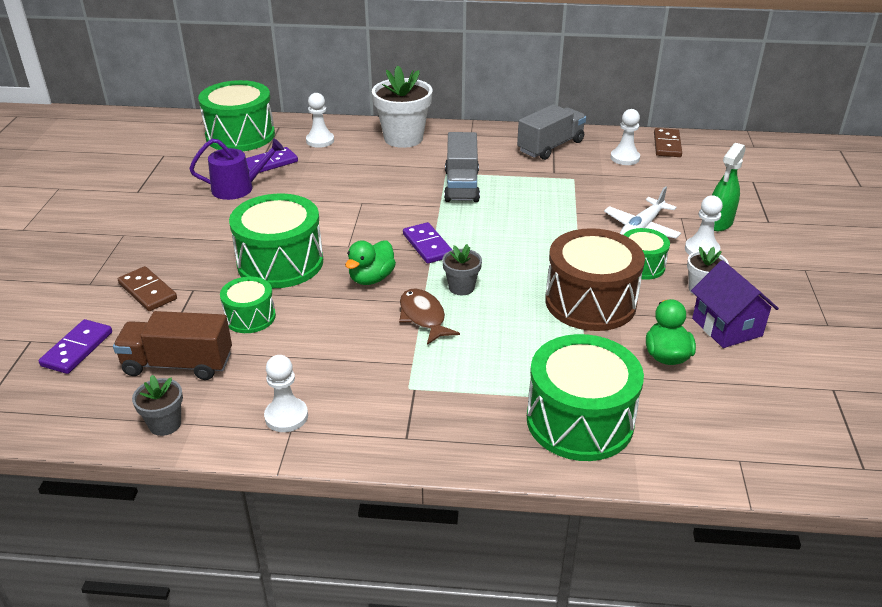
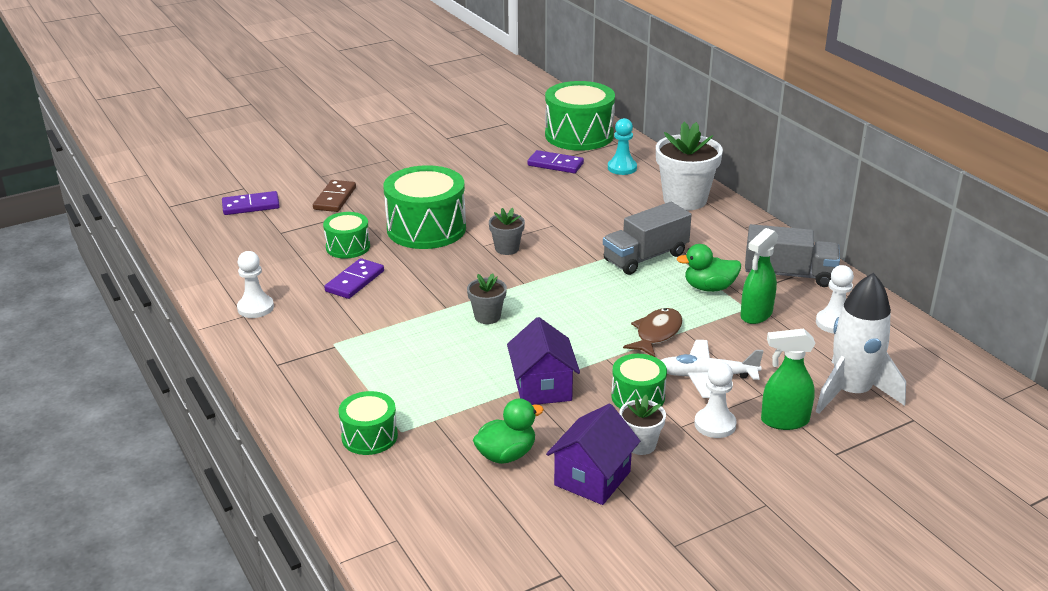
camera: 55 degrees right, 5 degrees down
brown truck [113,311,232,380] -> none
grey flower pot [132,375,183,436] -> grey flower pot moved to [489,208,525,255]
purple watering can [189,139,284,200] -> none
white pawn [306,93,334,148] -> turquoise pawn [608,118,637,175]
green duck [345,240,396,285] -> green duck moved to [676,244,741,292]
brown fish [399,289,460,345] -> brown fish moved to [623,308,683,357]
purple domino [403,222,452,264] -> purple domino moved to [324,258,384,299]
green drum [527,334,644,461] -> green drum [338,391,398,455], size x0.54
brown drum [545,228,645,331] -> purple house [507,317,580,405]
brown domino [654,128,682,157] -> none
none -> green spray bottle [740,228,778,324]
none -> white rocket [816,273,906,414]

